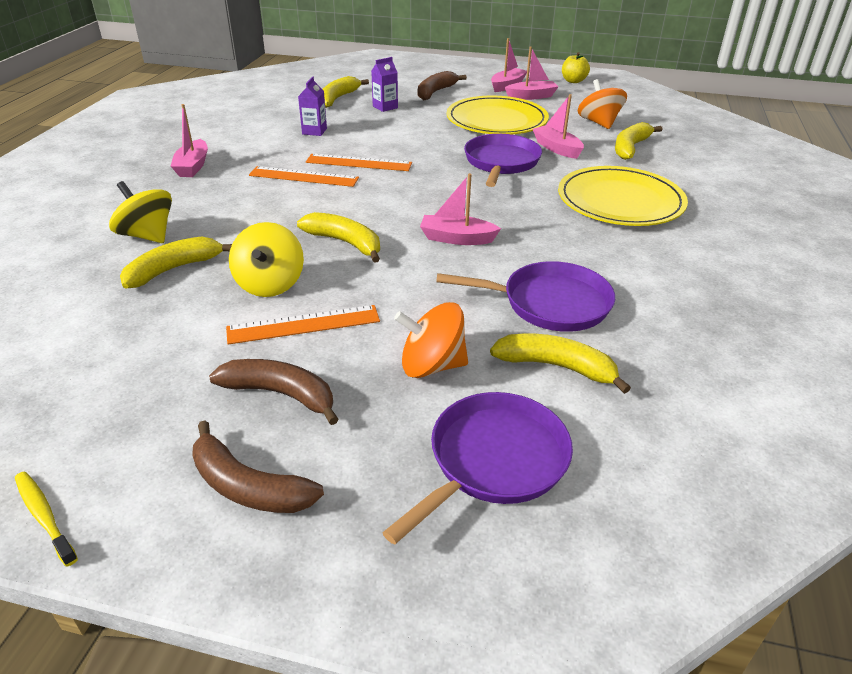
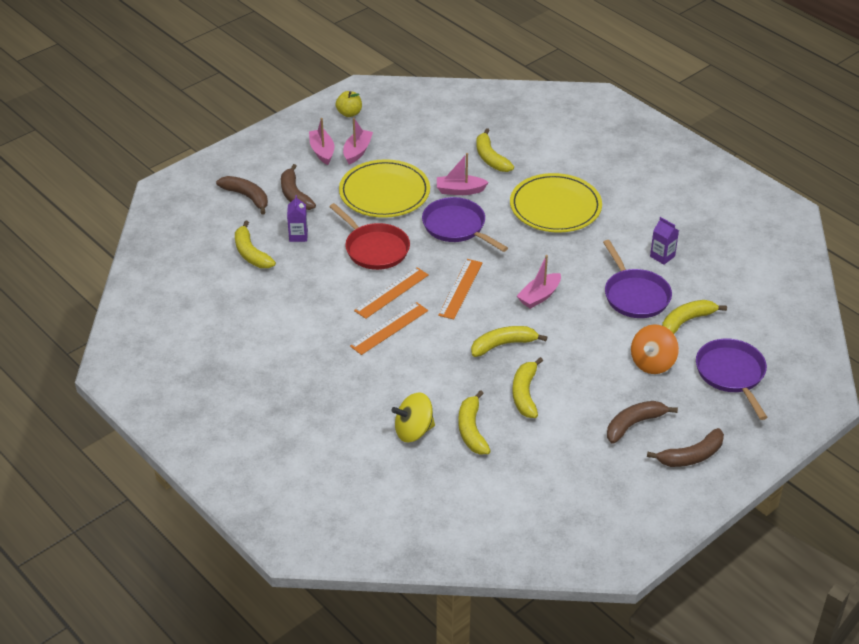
camera: 55 degrees left, 5 degrees up
yellow toothbrush [15,471,78,566] -> none
pink boat [171,104,208,177] -> none
orange ruler [226,305,380,345] -> orange ruler moved to [438,259,483,320]
yellow spinning top [229,222,304,297] -> yellow banana [512,357,543,418]
purple carton [298,77,327,136] -> purple carton moved to [650,217,679,265]
purple pan [436,261,615,332] -> purple pan turned 120 degrees clockwise [603,240,672,318]
orange spinning top [578,79,627,129] -> none
none -> brown banana [216,176,268,215]
none -> red pan [329,203,410,270]

